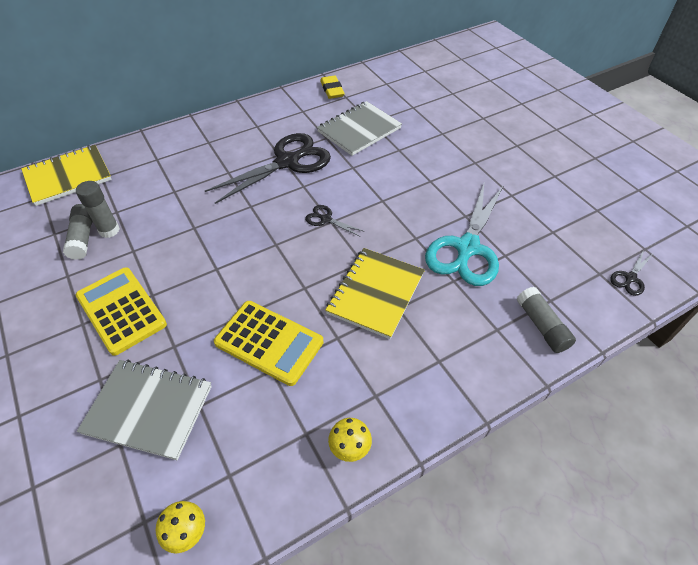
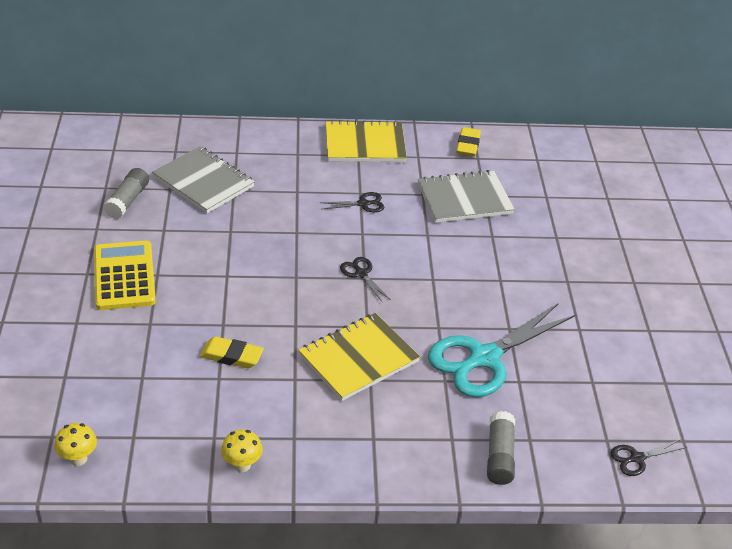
camera: 25 degrees right, 10 degrees down
yellow notebook [21,145,112,206] -> yellow notebook moved to [326,120,407,162]
grey glue stick [76,181,120,238] -> none
grey notebook [77,360,212,460] -> grey notebook moved to [152,146,255,213]
black scissors [205,133,331,204] -> black scissors [320,192,384,212], size x0.43
yellow calculator [214,301,324,386] -> yellow eraser [200,336,264,368]

